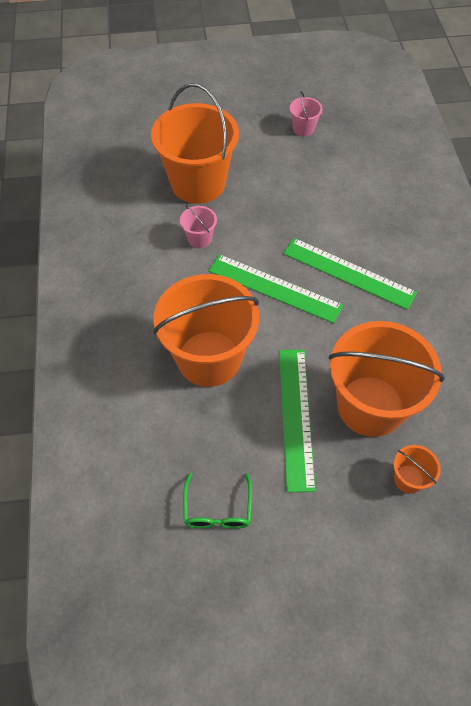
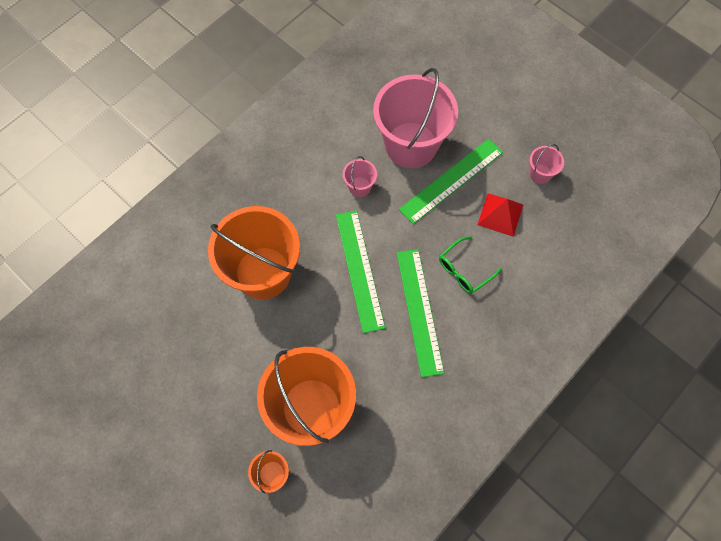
camera: 50 degrees right, 10 degrees up
orange bucket [151,83,239,204] -> pink bucket [373,68,458,168]
green glasses [183,473,252,529] -> green glasses moved to [439,236,502,294]
green ruler [279,350,316,492] -> green ruler moved to [399,139,503,224]
none -> red pyramid [477,194,523,237]

